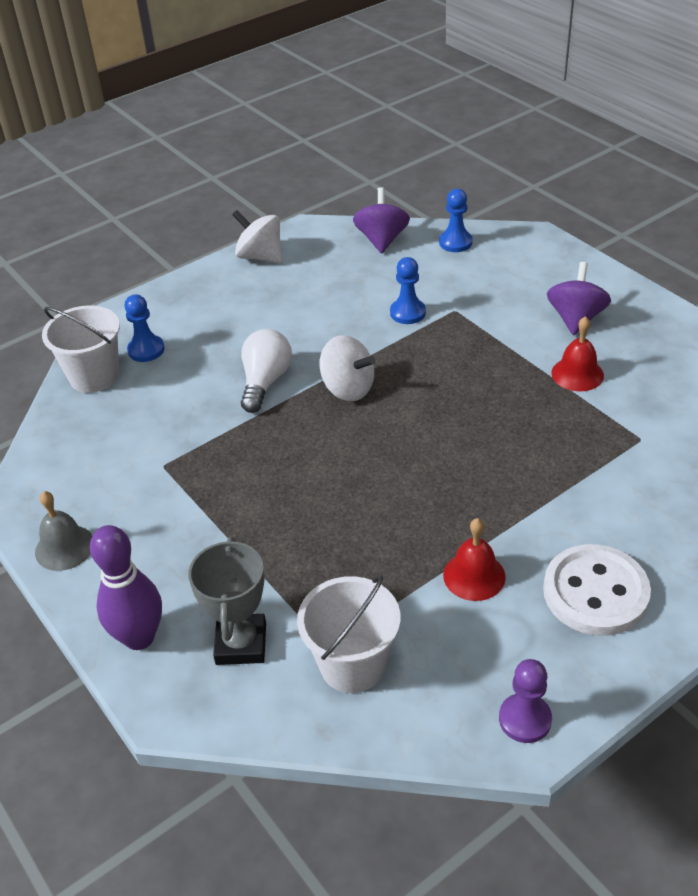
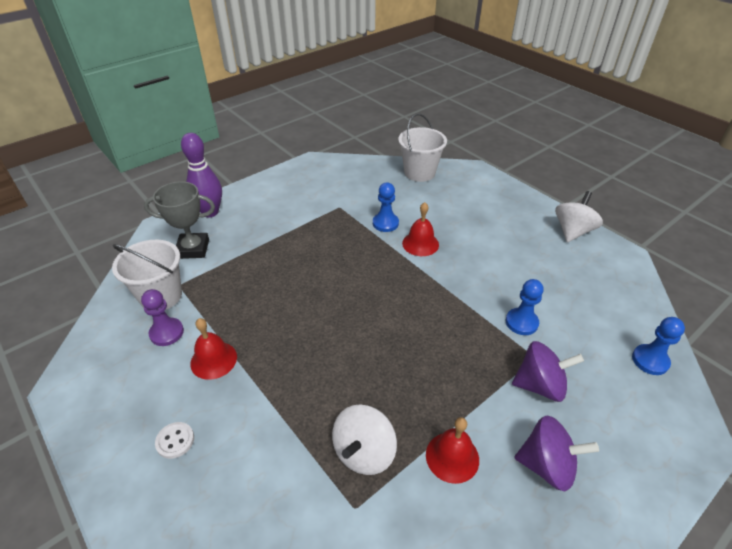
camera: 85 degrees right, 0 degrees up
grey bell [35,491,92,571] -> none
blue pawn [124,294,165,362] -> blue pawn moved to [373,182,399,232]
white light bulb [241,329,292,413] -> red bell [402,202,439,256]
white spinning top [320,335,375,401] -> white spinning top moved to [332,404,397,475]
purple spinning top [353,187,410,253] -> purple spinning top moved to [512,341,584,402]
purple pawn [499,659,552,743] -> purple pawn moved to [141,289,184,346]
white button [543,544,651,636] -> white button [155,422,194,459], size x0.43

